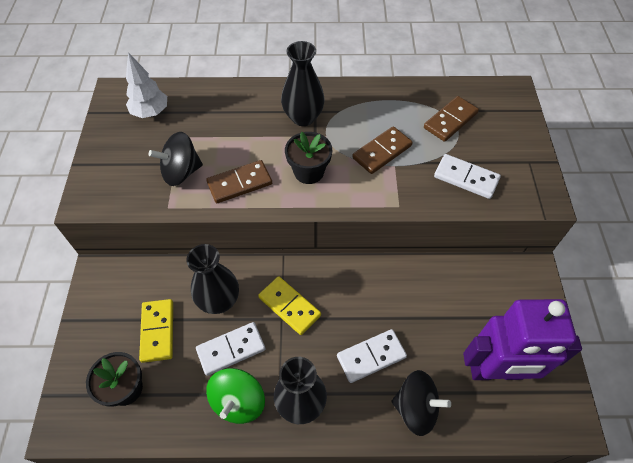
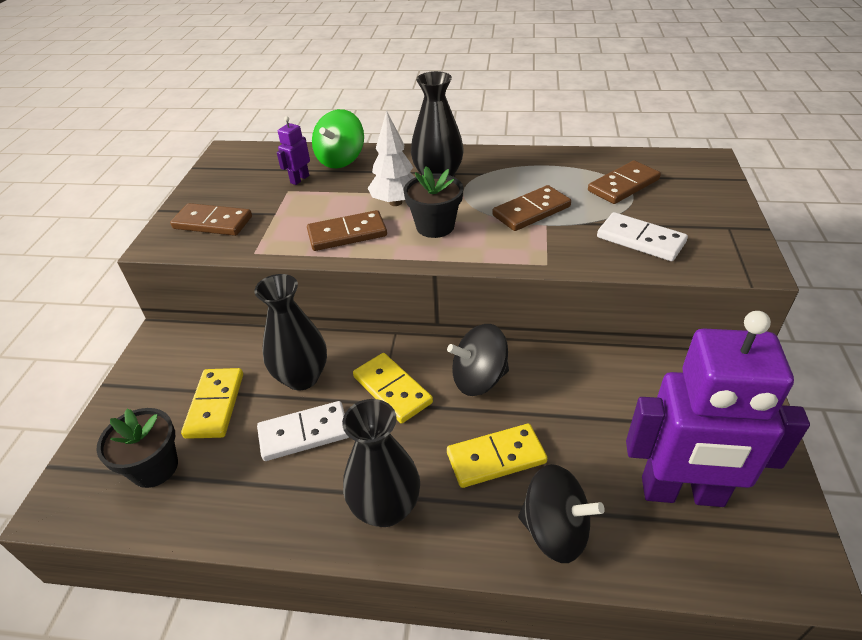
camera: 10 degrees right, 15 degrees down
white tree [126,52,167,118] -> white tree moved to [368,111,415,206]
black spinning top [149,132,203,186] -> black spinning top moved to [447,324,509,396]
green spinning top [206,368,265,424] -> green spinning top moved to [312,109,364,168]
white domino [337,329,407,383] -> yellow domino [447,424,547,488]
none -> brown domino [170,203,252,236]
none -> purple robot [277,116,310,185]

